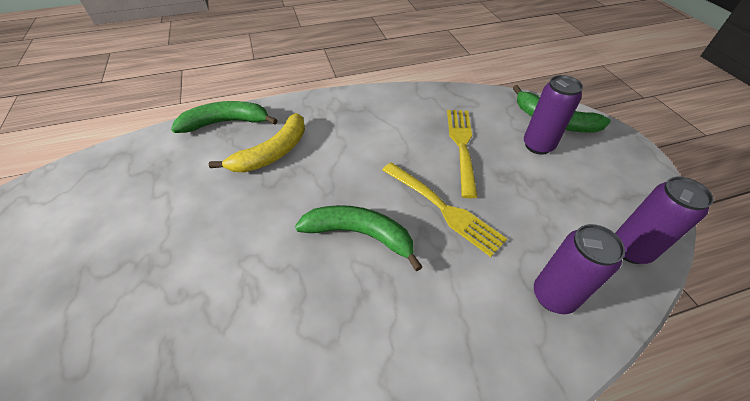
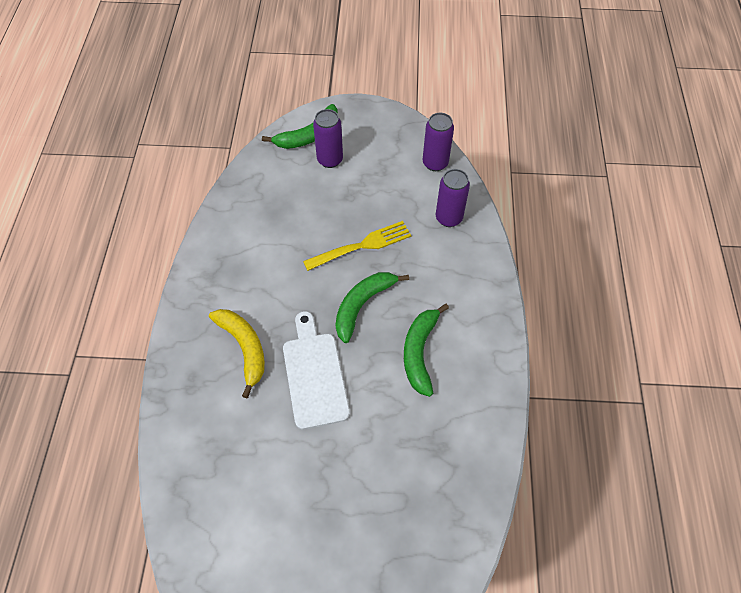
camera: 70 degrees left, 10 degrees up
green banana [171,101,278,133] -> green banana moved to [404,304,449,397]
yellow fork [447,110,478,198] -> none
none -> white cutting board [283,311,350,430]

